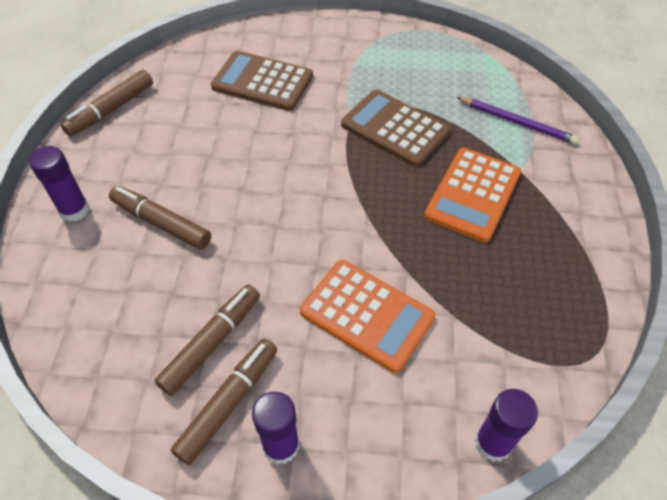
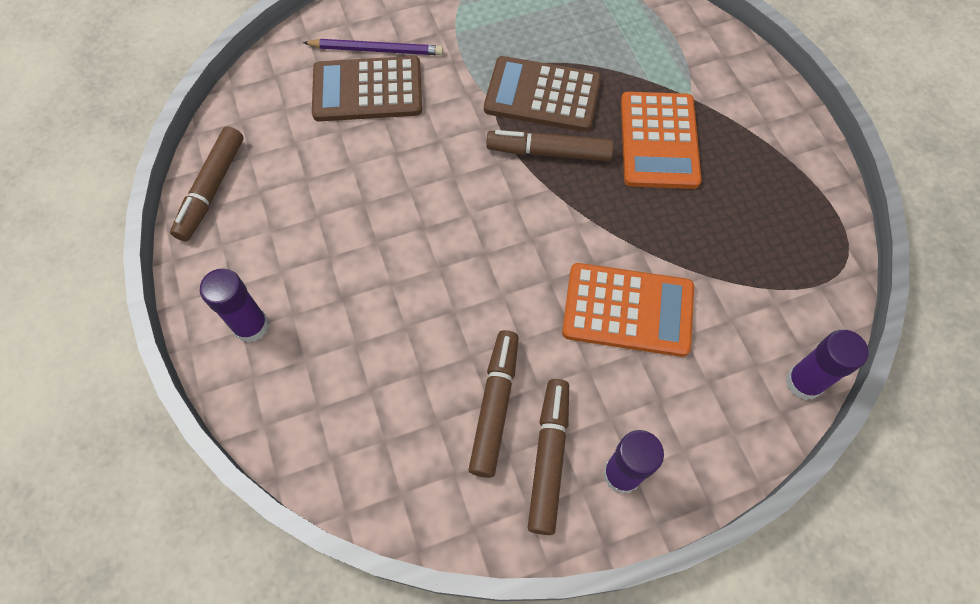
camera: 25 degrees left, 10 degrees up
brown marker [109,186,211,250] -> brown marker moved to [486,130,614,161]
purple pencil [457,97,579,144] -> purple pencil moved to [303,39,443,55]

